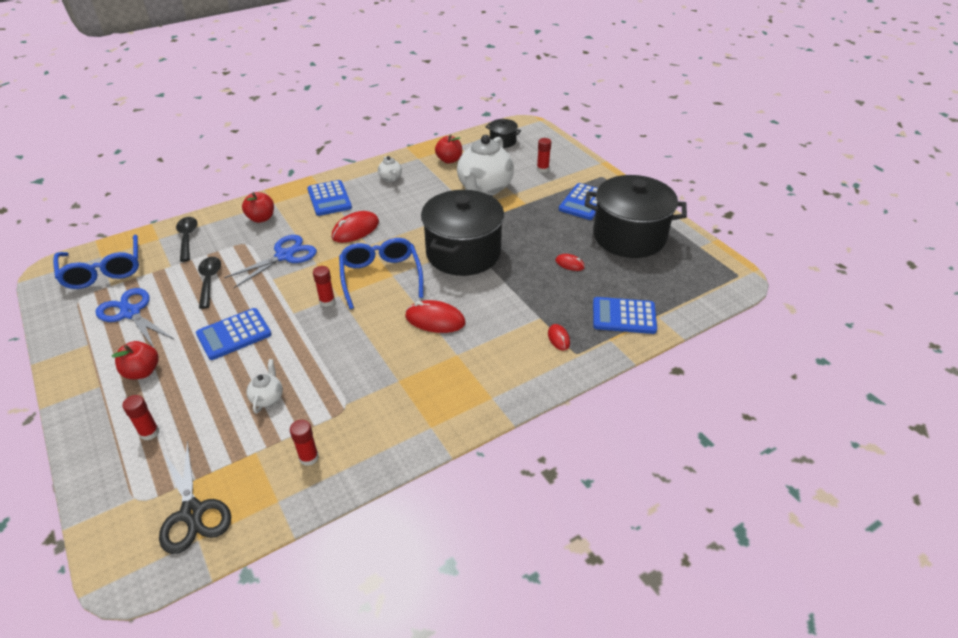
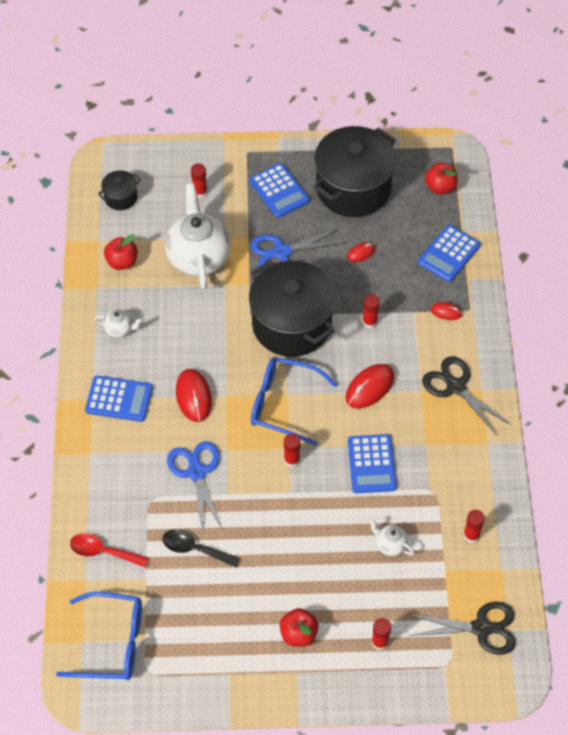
camera: 60 degrees left, 15 degrees up
blue scissors [96,288,175,348] -> blue scissors moved to [250,229,345,271]
black spoon [176,217,198,262] -> red spoon [70,533,149,568]
blue calculator [196,308,272,360] -> blue calculator moved to [348,434,397,493]
red apple [242,192,274,223] -> red apple moved to [425,163,458,195]
white teapot [457,135,514,195] -> white teapot turned 150 degrees counterclockwise [165,183,231,289]
none -> red glue stick [362,294,380,329]
none -> black scissors [422,356,511,435]

